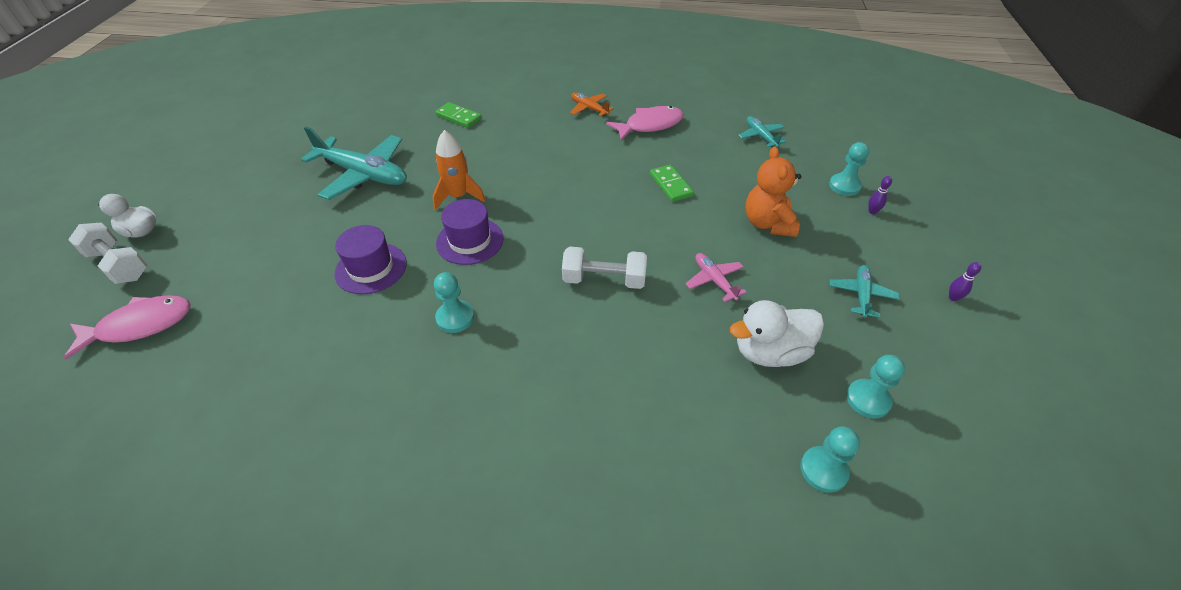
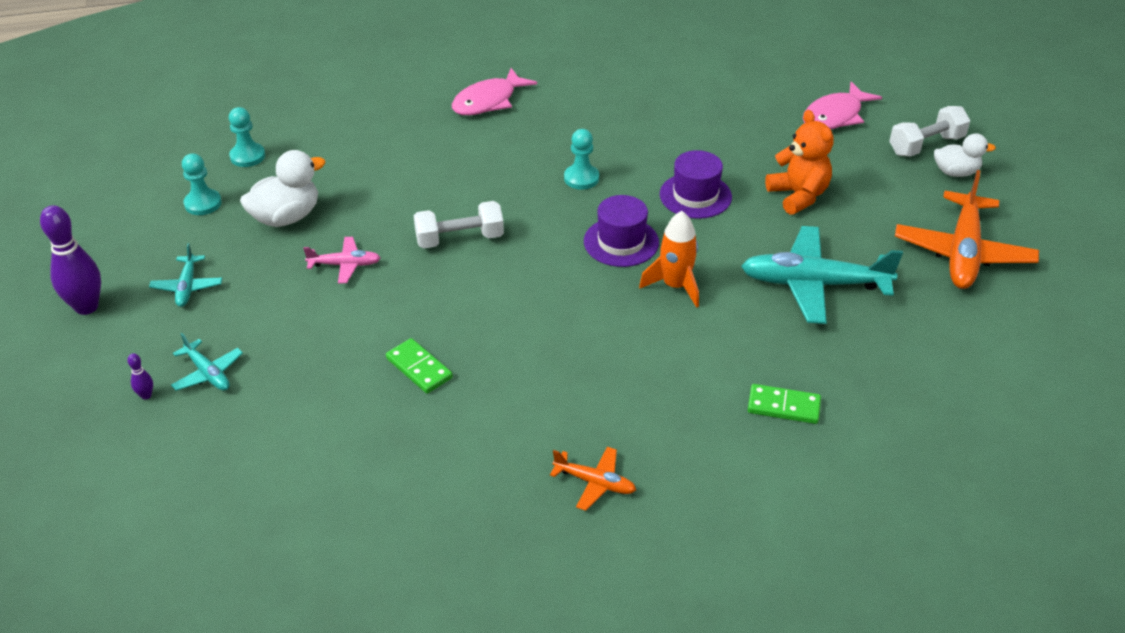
camera: 160 degrees right, 5 degrees down
white dumbbell [68,223,147,284] -> white dumbbell turned 45 degrees counterclockwise [889,106,971,157]
pink fish [606,106,684,141] -> pink fish moved to [452,68,537,115]
pink plane [686,253,747,302] -> pink plane turned 45 degrees counterclockwise [303,237,381,283]
turquoise plane [738,116,786,147] -> turquoise plane moved to [171,333,243,391]
orange teddy bear [745,146,801,237] -> orange teddy bear moved to [765,110,834,215]
turquoise pawn [829,142,869,196] -> none
purple bowling pin [949,262,981,301] -> purple bowling pin [40,205,101,315], size x2.34
none -> orange plane [895,170,1039,289]

